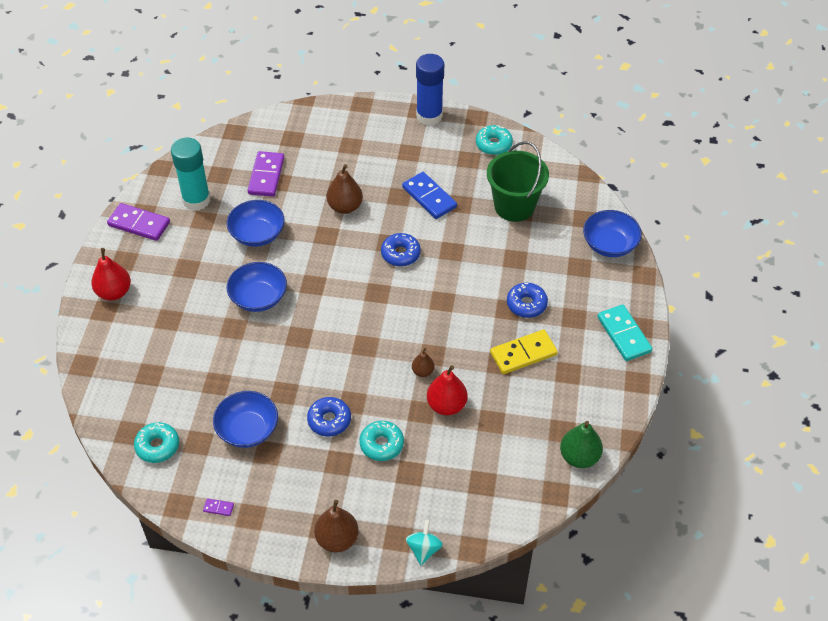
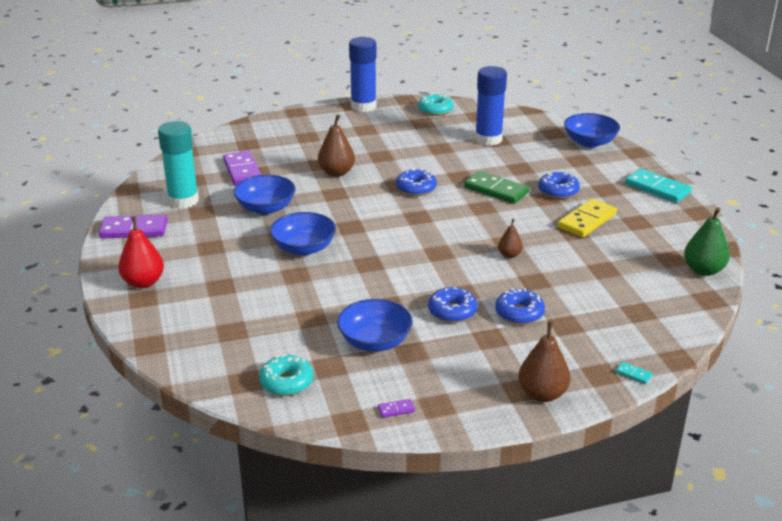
camera: 25 degrees left, 20 degrees down
turquoise donut [359,421,404,461] -> blue donut [495,288,545,325]
blue domino [402,172,457,219] -> none
turquoise spinning top [406,520,443,565] -> turquoise domino [616,362,652,384]
red pear [427,365,468,415] -> none
green bucket [487,141,549,222] -> blue glue stick [475,66,507,146]
none -> green domino [464,171,529,204]

